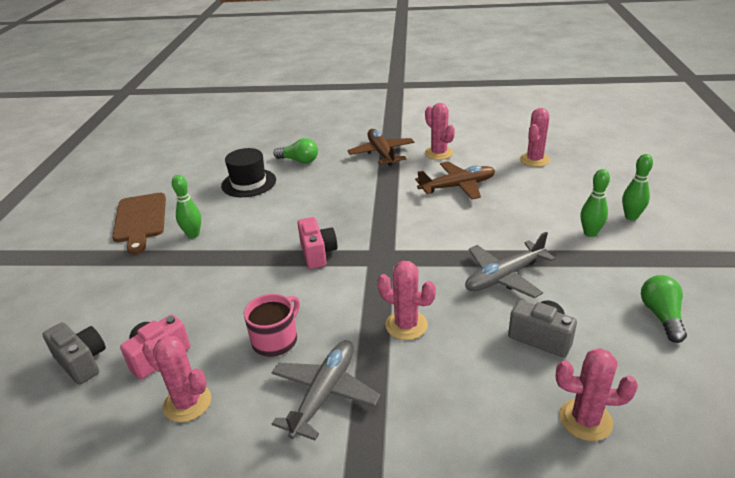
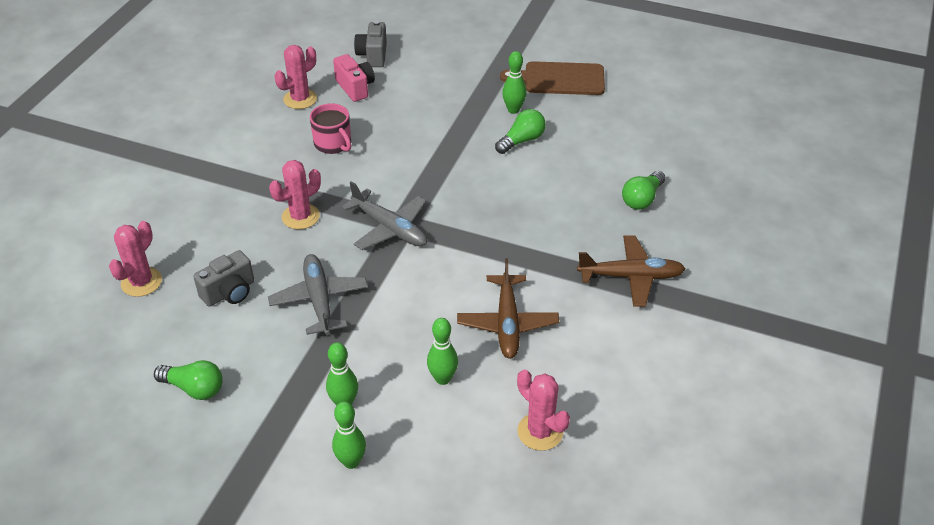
camera: 105 degrees right, 10 degrees up
grey camera [42,322,106,385] -> grey camera turned 120 degrees clockwise [354,20,387,67]
black hat [221,148,276,197] -> none
grey plane [271,340,381,441] -> grey plane moved to [342,181,427,250]
pink camera [297,217,337,269] -> none
pink cactus [425,103,455,160] -> none
none -> green bowling pin [427,318,458,385]
none -> green light bulb [495,109,546,154]

